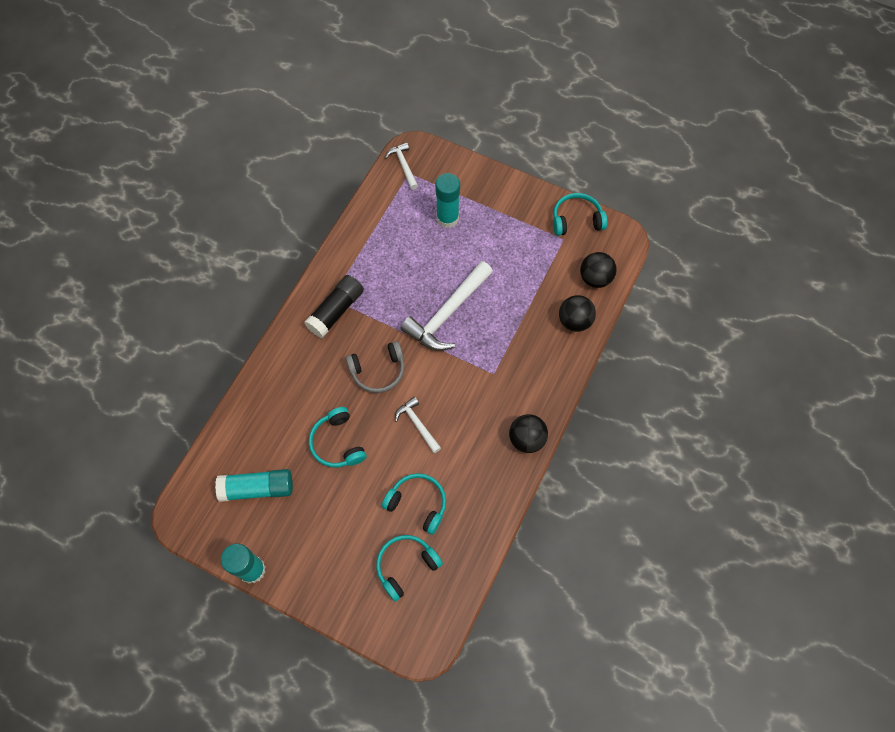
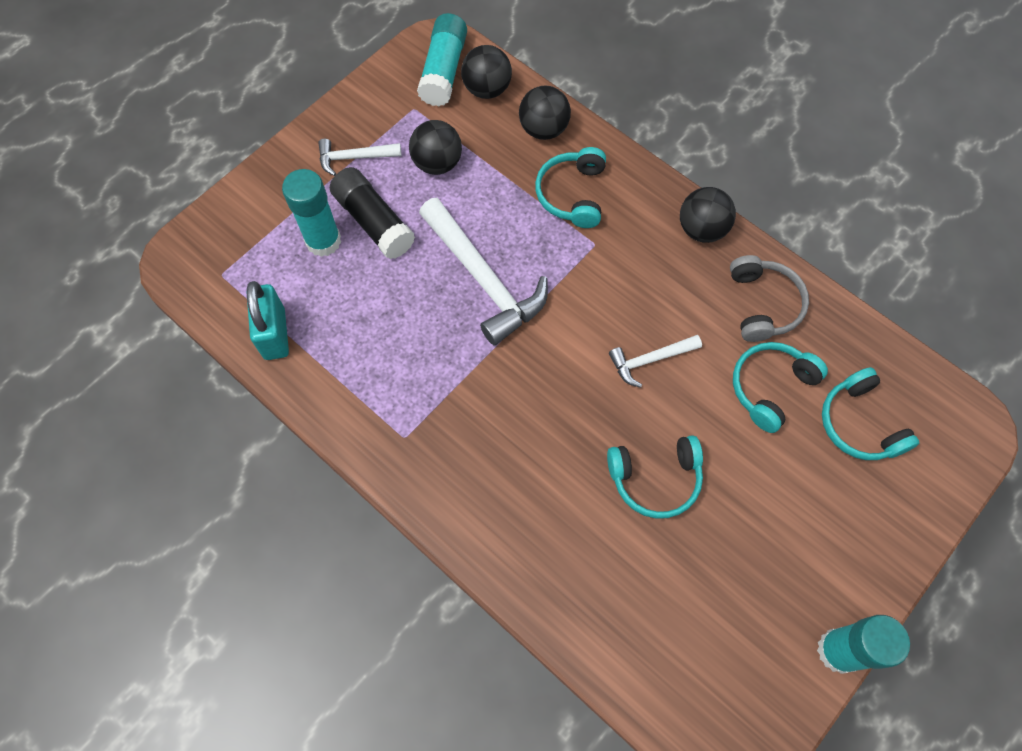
camera: 75 degrees left, 0 degrees up
turquoise glue stick [215,469,293,502] -> turquoise glue stick moved to [417,13,467,106]
black glue stick [304,275,364,338] -> black glue stick moved to [330,167,415,259]
grey headphones [346,341,404,393] -> grey headphones moved to [730,255,809,342]
white hammer [385,142,418,190] -> white hammer moved to [318,139,402,176]
turquoise headphones [553,193,607,236] -> turquoise headphones moved to [535,147,606,228]
none -> turquoise padlock [247,281,289,360]
none -> black ball [409,120,462,175]

